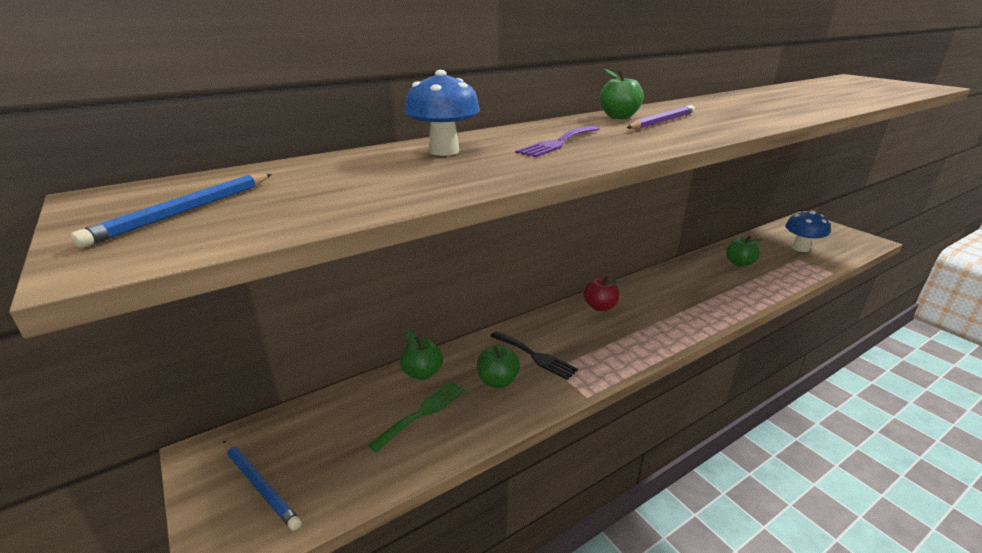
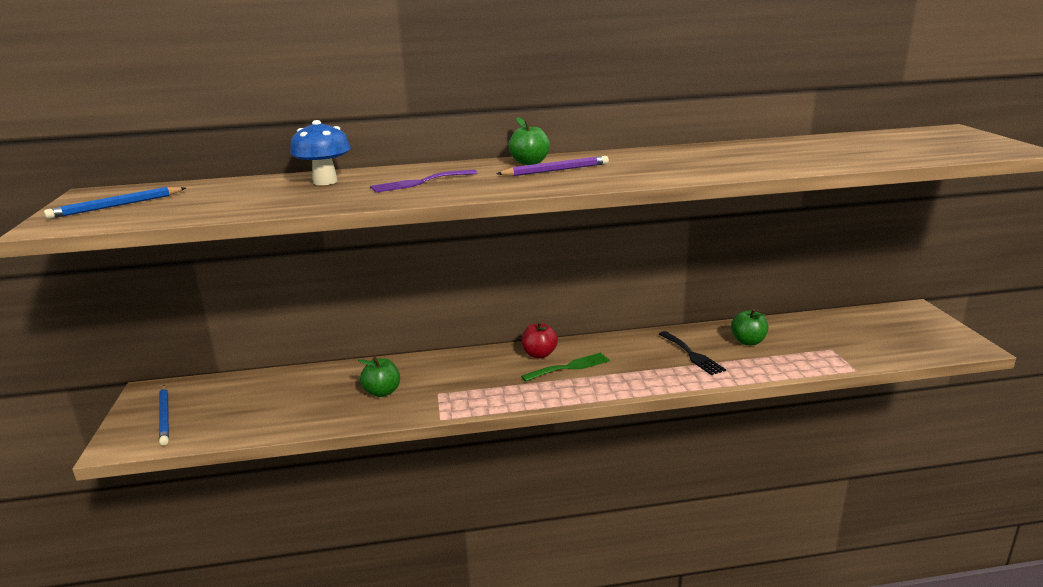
camera: 25 degrees right, 5 degrees down
green fork [368,381,465,453] -> green fork moved to [521,352,610,382]
green apple [400,329,443,380] -> none
black fork [490,331,578,380] -> black fork moved to [659,331,726,375]
blue mushroom [785,210,830,252] -> none

